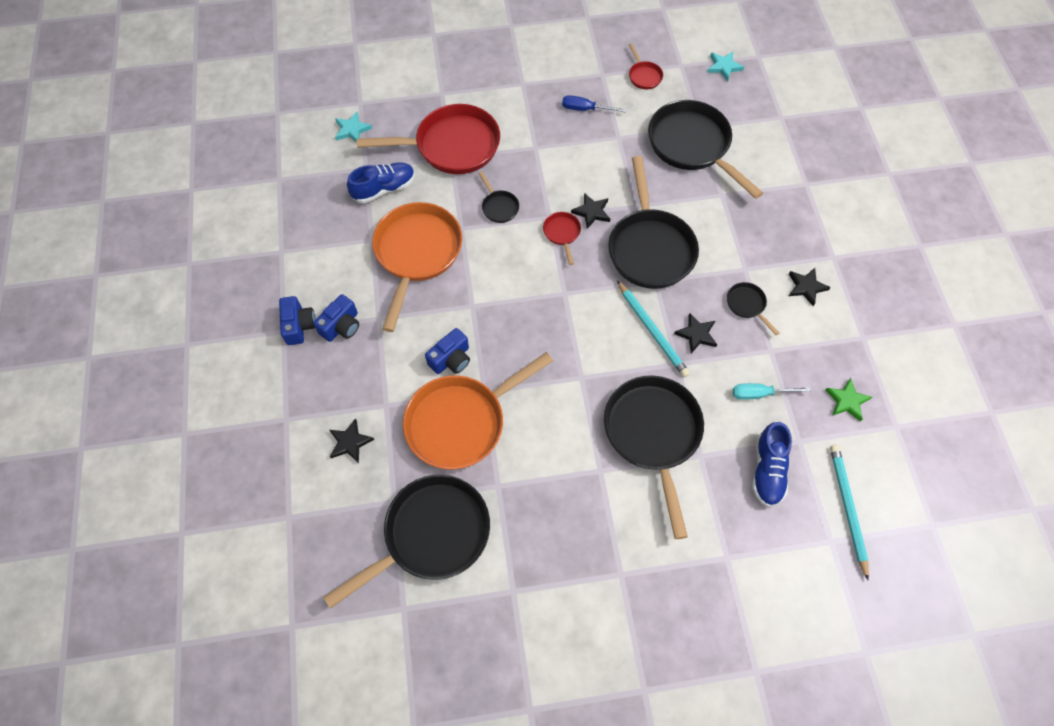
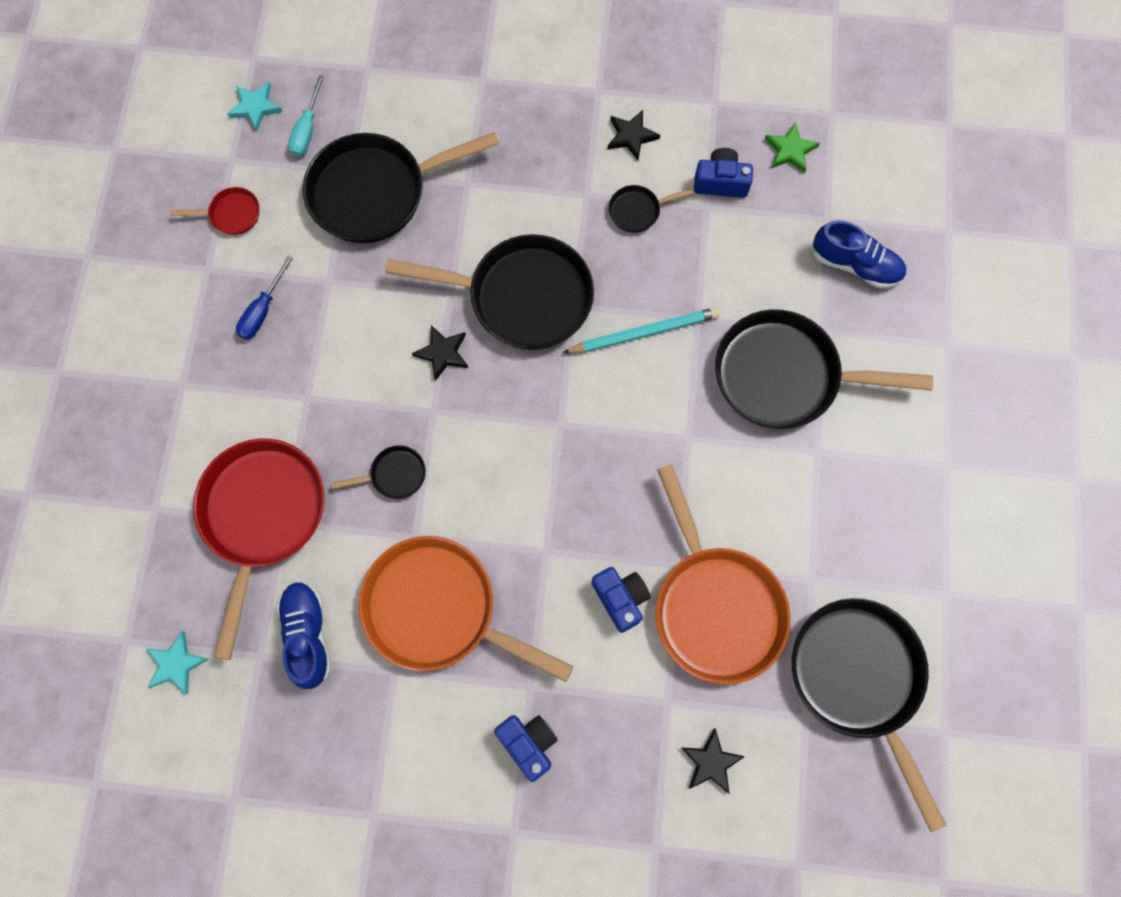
camera: 75 degrees left, 10 degrees up
blue camera [279,296,316,345] -> blue camera moved to [694,148,753,198]
red pan [543,212,581,265] -> none
black star [674,313,717,353] -> none
turquoise screwdriver [733,383,810,400] -> turquoise screwdriver moved to [288,75,324,157]
turquoise pencil [830,445,869,580] -> none

